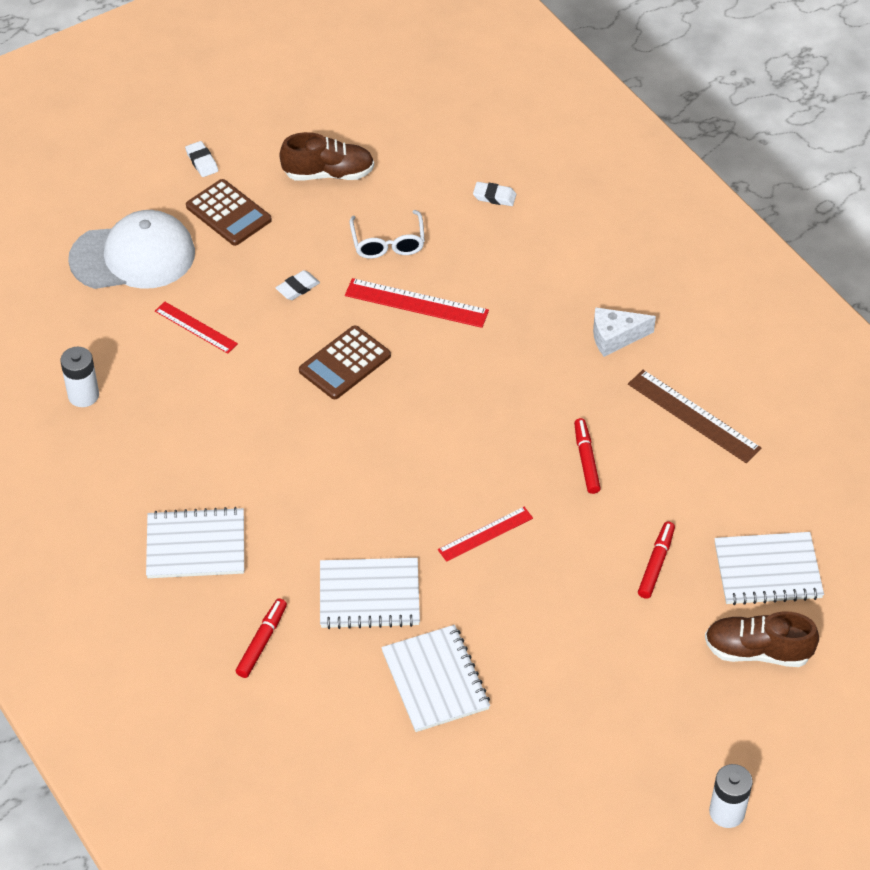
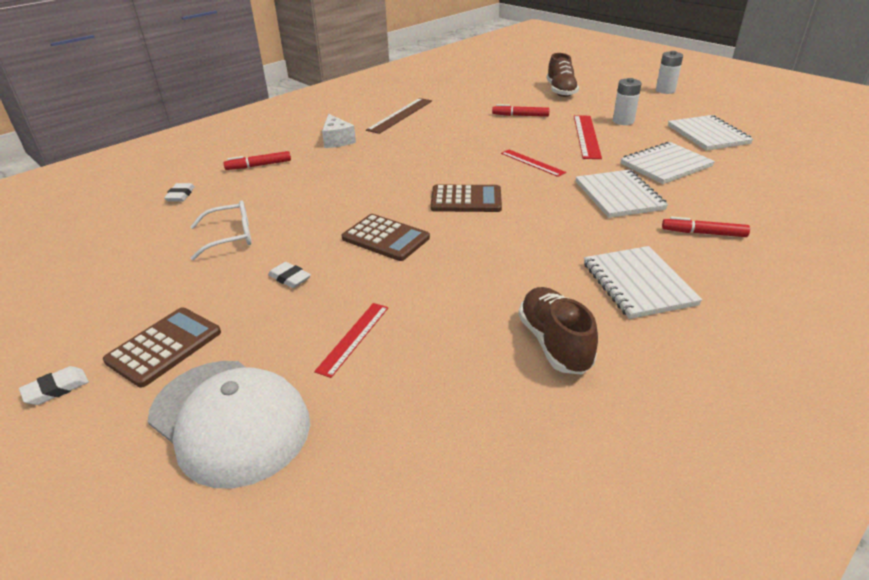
camera: 100 degrees left, 15 degrees down
white battery [60,347,99,407] -> white battery moved to [613,78,642,125]
white cap [68,210,195,289] -> white cap turned 150 degrees clockwise [148,361,310,488]
brown shoe [280,132,374,180] -> brown shoe moved to [518,287,598,374]
red ruler [345,278,489,328] -> red ruler moved to [574,115,602,159]
red marker [574,418,601,494] -> red marker moved to [223,151,291,170]
white notebook [714,532,824,605] -> white notebook moved to [668,115,754,151]
none -> brown calculator [430,185,502,212]

